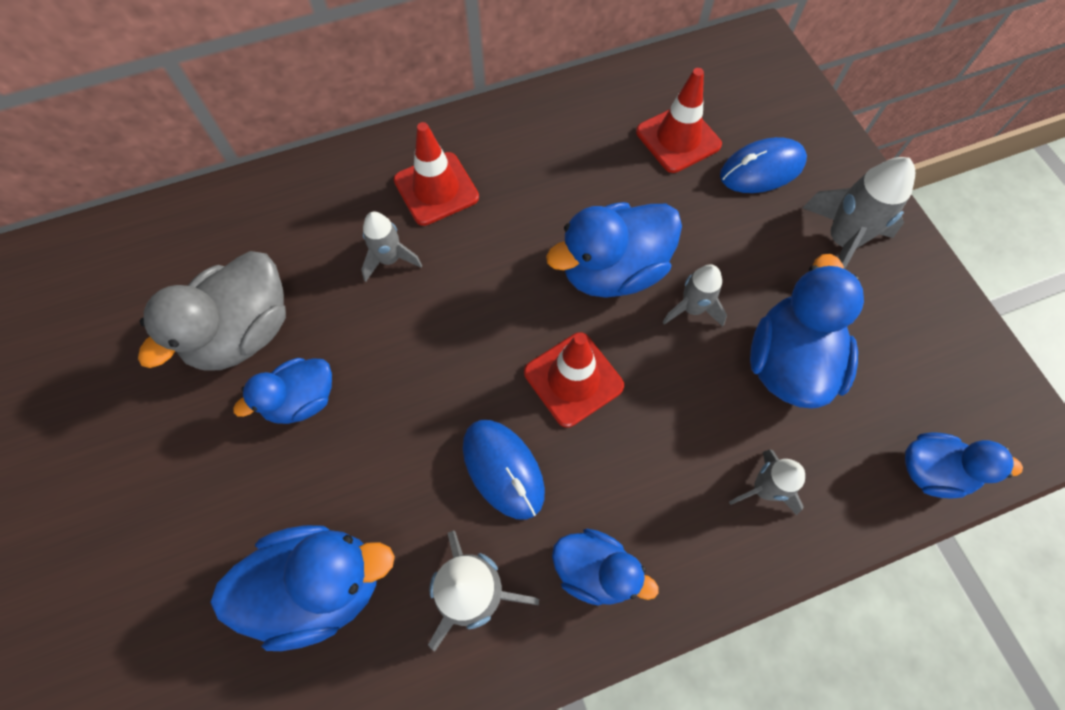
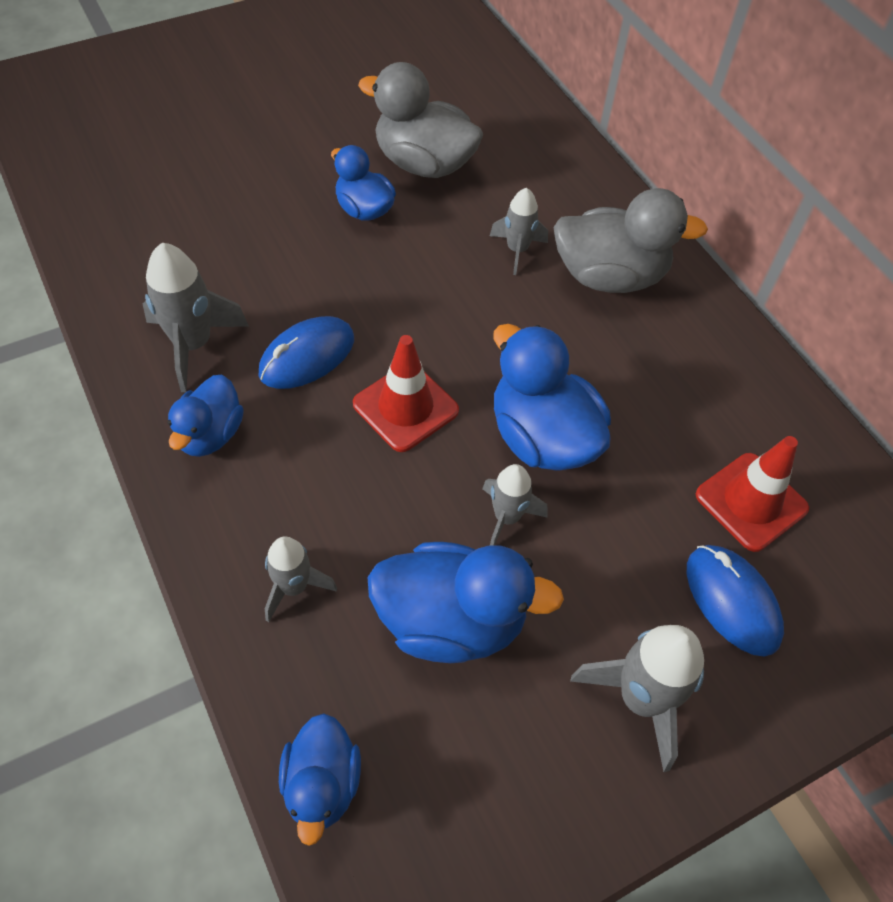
camera: 80 degrees right, 10 degrees down
blue duck [210,525,395,651] -> none
red traffic cone [394,122,479,226] -> grey duck [554,188,708,293]

